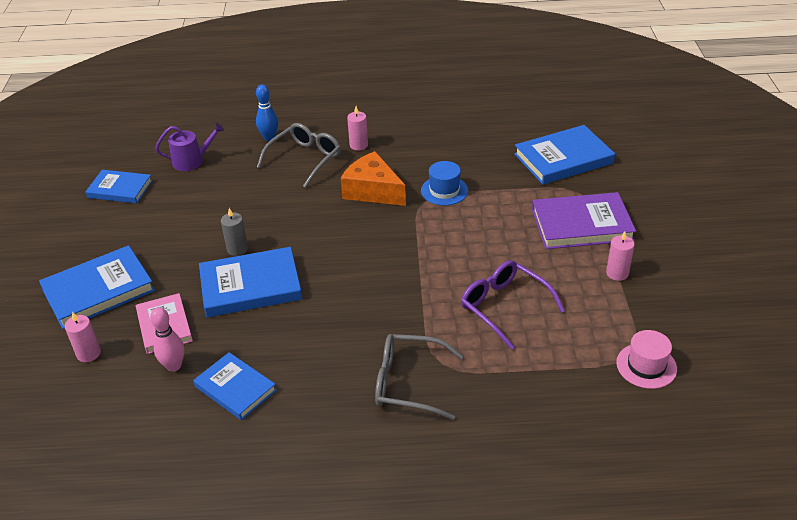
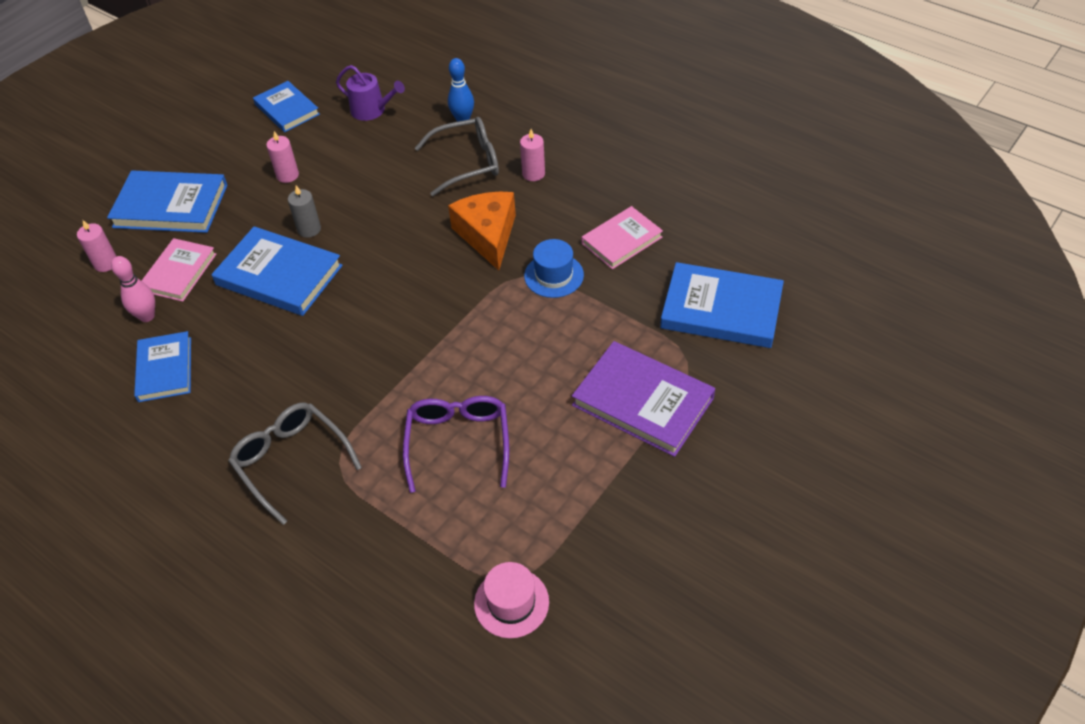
camera: 40 degrees right, 10 degrees up
pink candle [606,231,635,281] -> pink candle moved to [266,131,299,183]
none -> pink book [582,206,663,269]

